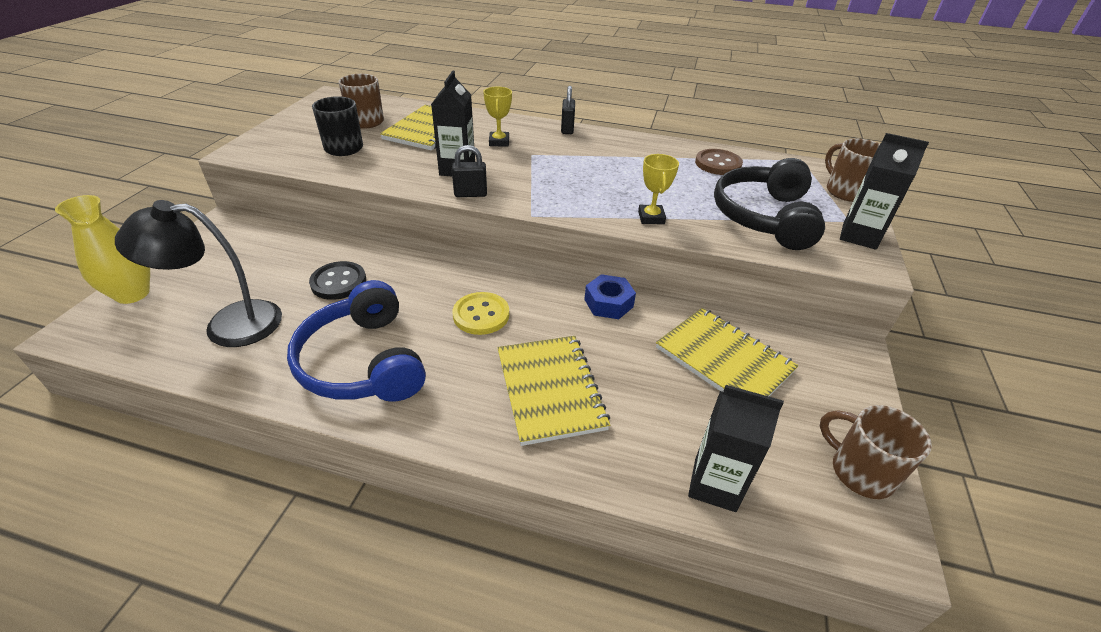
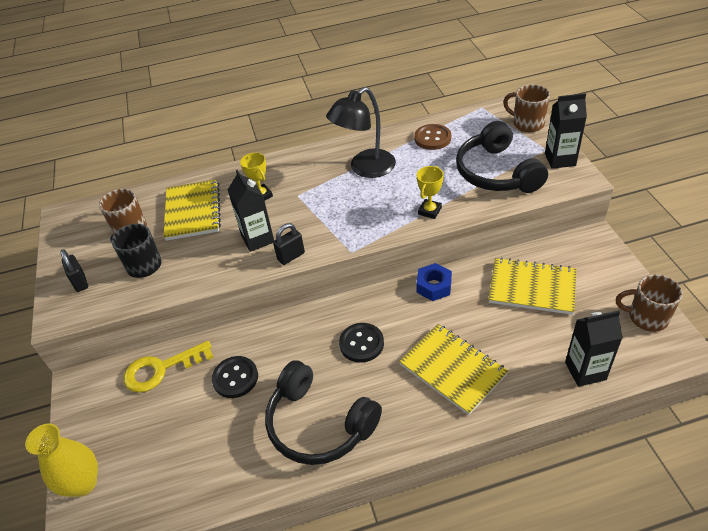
camera: 25 degrees left, 5 degrees up
black lamp [115,200,282,347] -> black lamp moved to [326,87,396,178]
blue headphones [287,280,426,402] -> black headphones [265,360,382,465]
yellow button [453,292,509,335] -> black button [339,323,384,363]
black padlock [561,86,575,134] -> black padlock moved to [60,249,88,292]
yellow trophy [638,154,679,224] -> yellow trophy turned 60 degrees clockwise [417,166,444,219]
none -> yellow key [123,341,214,393]

